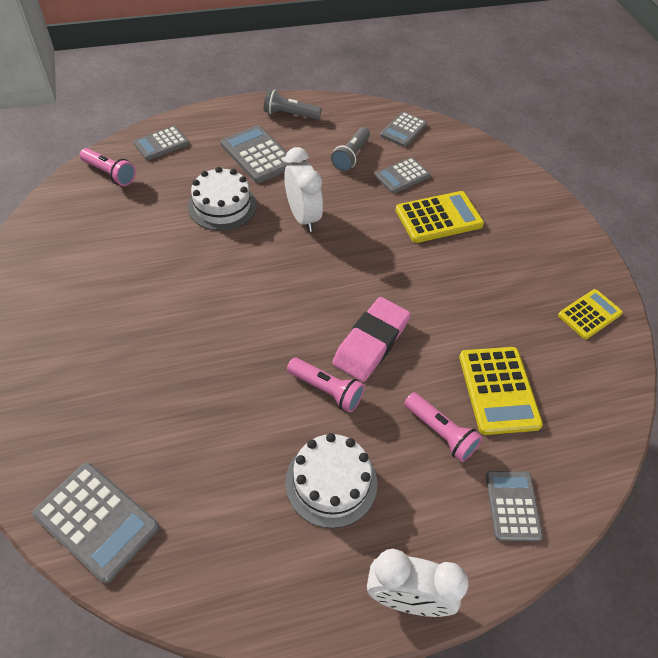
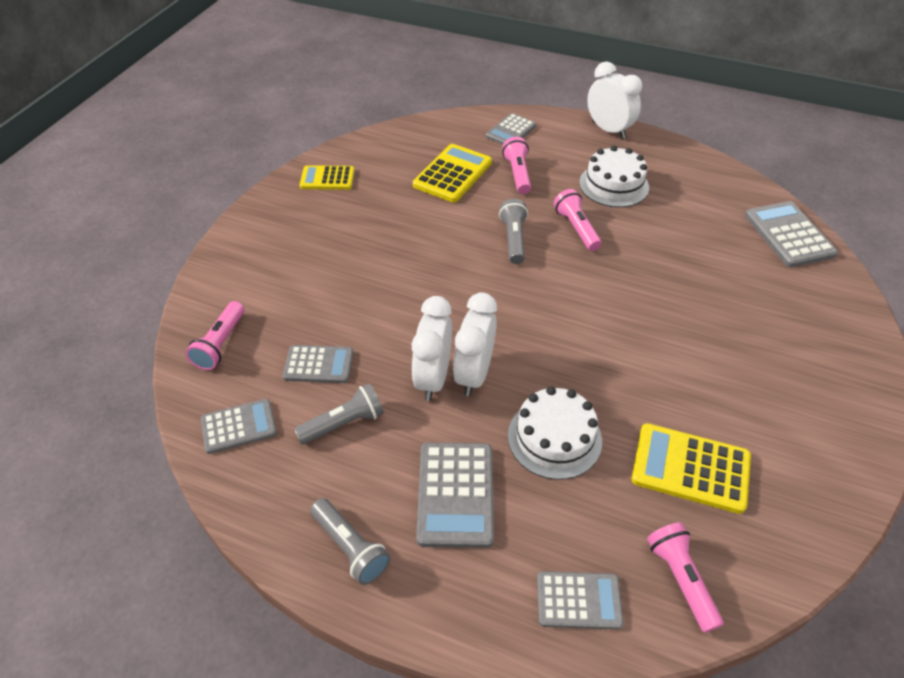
camera: 140 degrees left, 5 degrees down
pink eraser [332,297,411,382] -> grey flashlight [499,199,528,264]
yellow calculator [395,191,484,243] -> yellow calculator moved to [631,423,751,514]
none -> pink flashlight [186,301,244,370]
none -> white clock [412,296,452,401]

